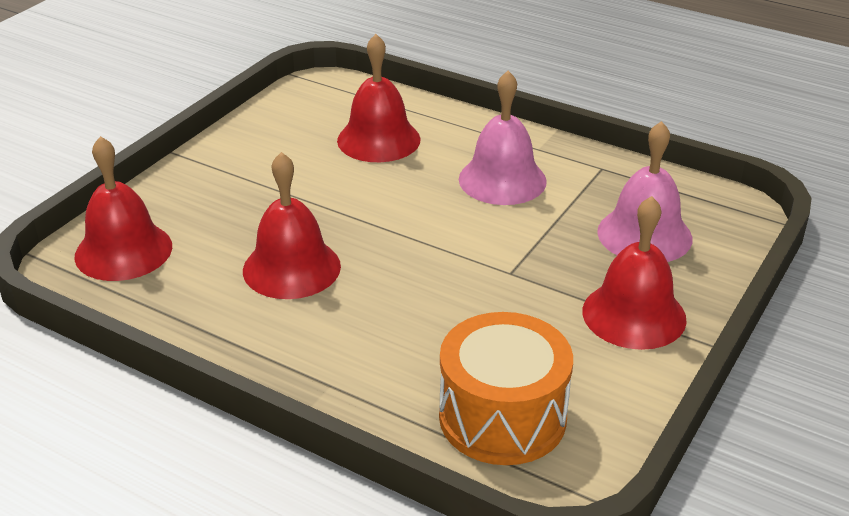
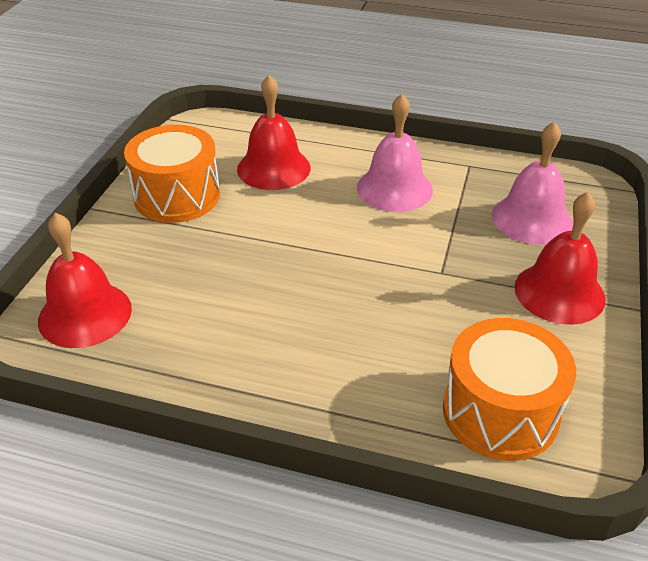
camera: 15 degrees left, 5 degrees up
red bell [243,152,341,299] -> none
none -> orange drum [124,125,220,223]

